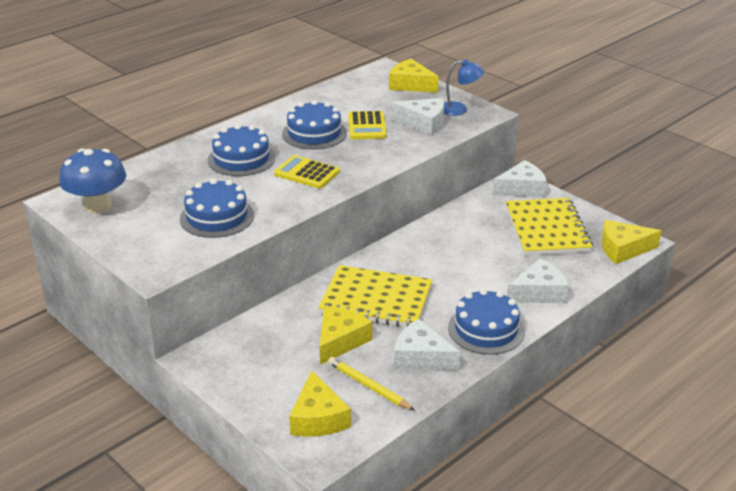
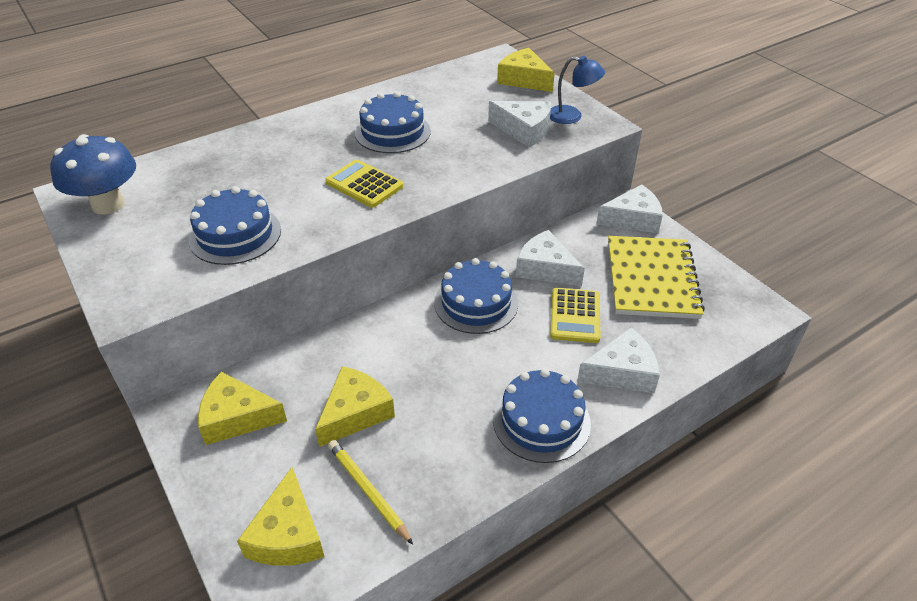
camera: 10 degrees right, 10 degrees up
blue cake [208,124,276,176] -> blue cake moved to [434,258,518,334]
yellow notebook [318,265,432,327] -> none
yellow calculator [348,111,387,139] -> yellow calculator moved to [550,288,600,343]
white cheese [394,319,461,370] -> white cheese moved to [516,230,585,286]
yellow cheese [601,220,661,264] -> yellow cheese moved to [198,372,287,445]

